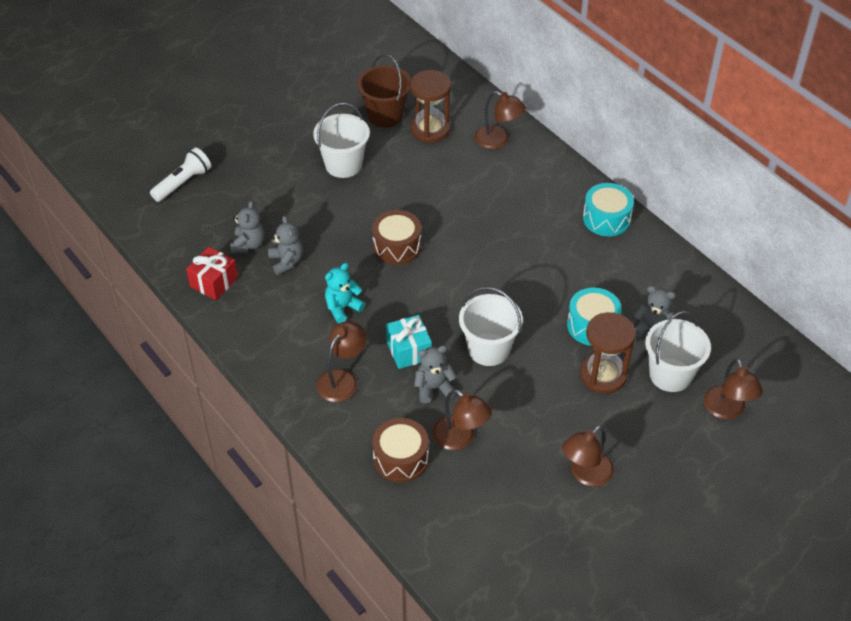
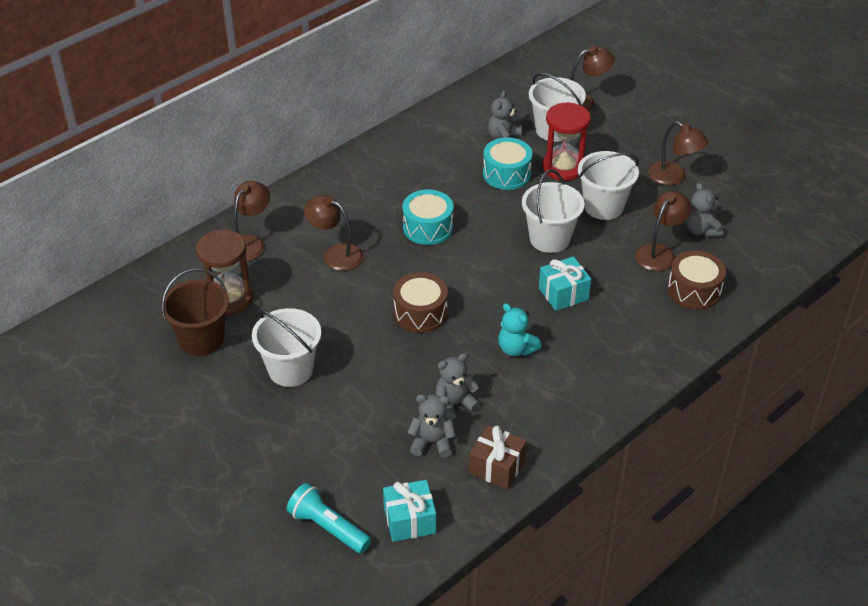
camera: 95 degrees left, 5 degrees down
white flashlight [150,148,211,202] -> turquoise flashlight [287,483,371,554]
red gift [186,247,238,300] -> brown gift [469,425,527,490]
brown lamp [317,321,366,402] -> brown lamp moved to [304,195,364,271]
grey teddy bear [414,345,457,404] -> grey teddy bear moved to [685,183,723,237]
brown hourglass [580,312,636,394] -> red hourglass [542,102,591,181]
turquoise drum [583,183,634,236] -> turquoise drum moved to [402,189,454,245]
none -> turquoise gift [383,480,436,542]
none -> white bucket [578,151,639,220]

